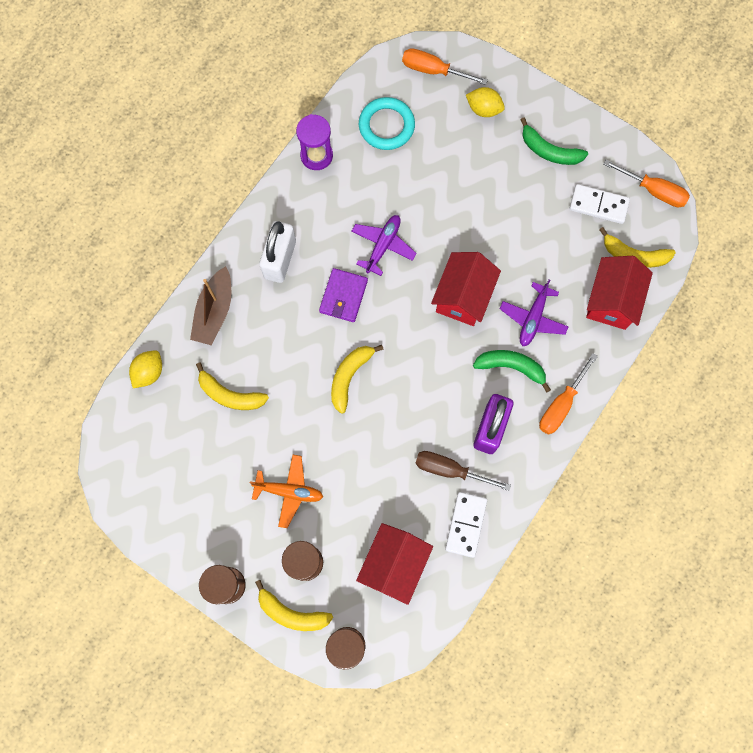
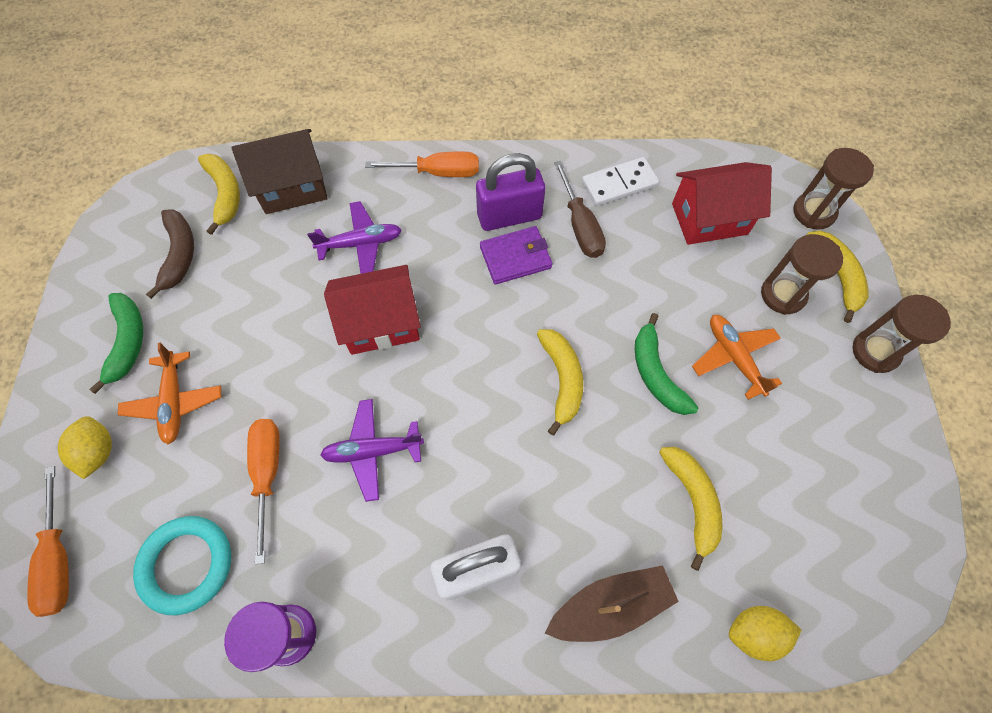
camera: 125 degrees left, 10 degrees down
purple wallet [319,268,368,322] -> purple wallet moved to [480,226,552,284]
yellow banana [331,345,384,414] -> yellow banana turned 90 degrees counterclockwise [537,329,583,435]
green banana [473,350,551,393] -> green banana moved to [635,313,698,415]
white domino [570,184,630,224] -> brown banana [146,209,194,299]
red house [586,256,653,330] -> brown house [232,129,328,214]
orange screwdriver [604,160,690,207] -> orange screwdriver moved to [247,419,280,564]
none -> orange plane [118,343,221,444]

